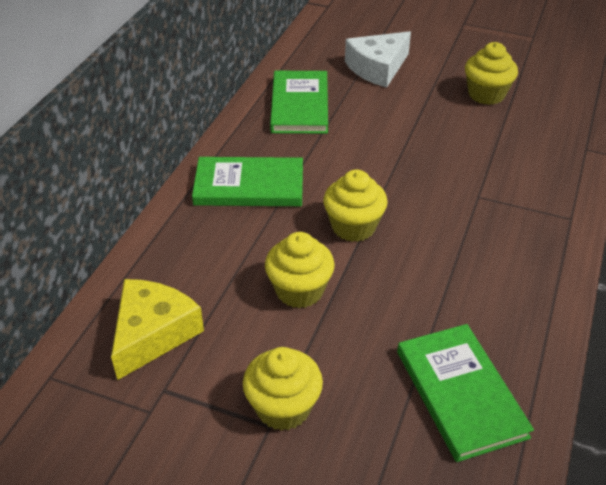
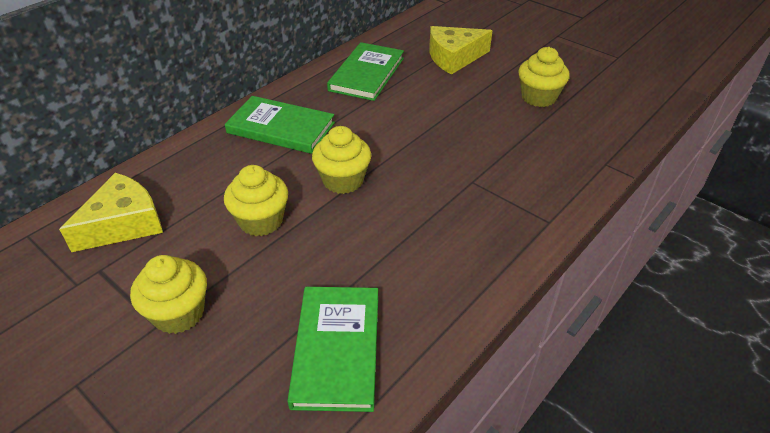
camera: 20 degrees right, 0 degrees up
white cheese [345,31,411,88] -> yellow cheese [429,26,493,75]

